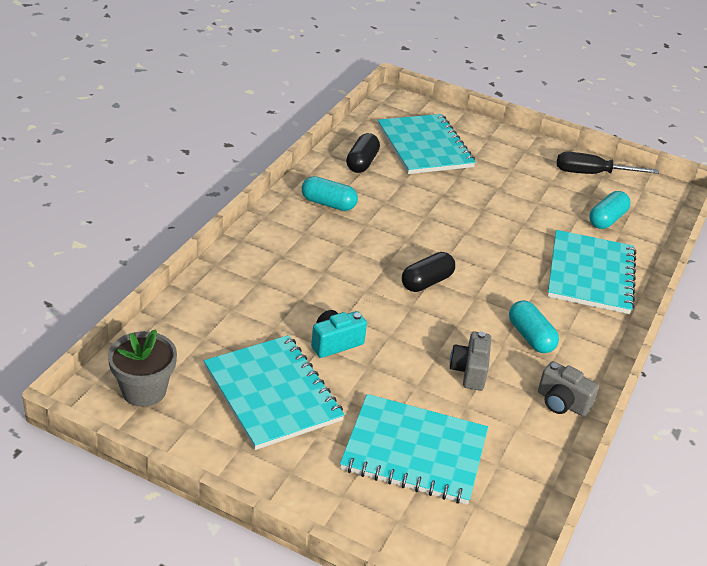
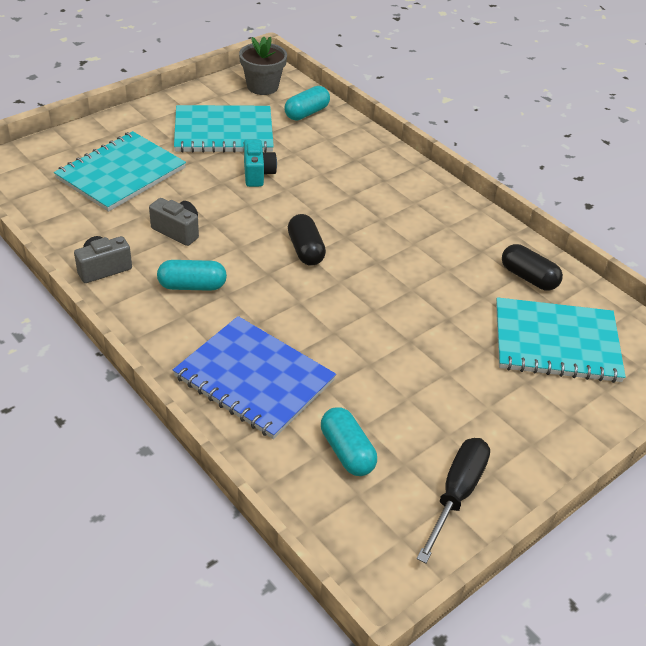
camera: 115 degrees right, 5 degrees up
turquoise capsule [302,176,358,211] -> turquoise capsule moved to [284,86,330,120]
turquoise notebook [547,230,636,314] -> blue notebook [173,316,336,439]

